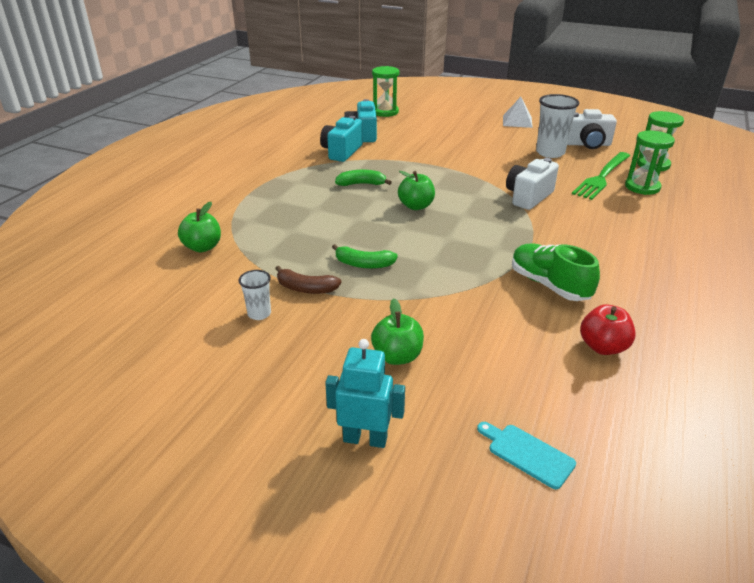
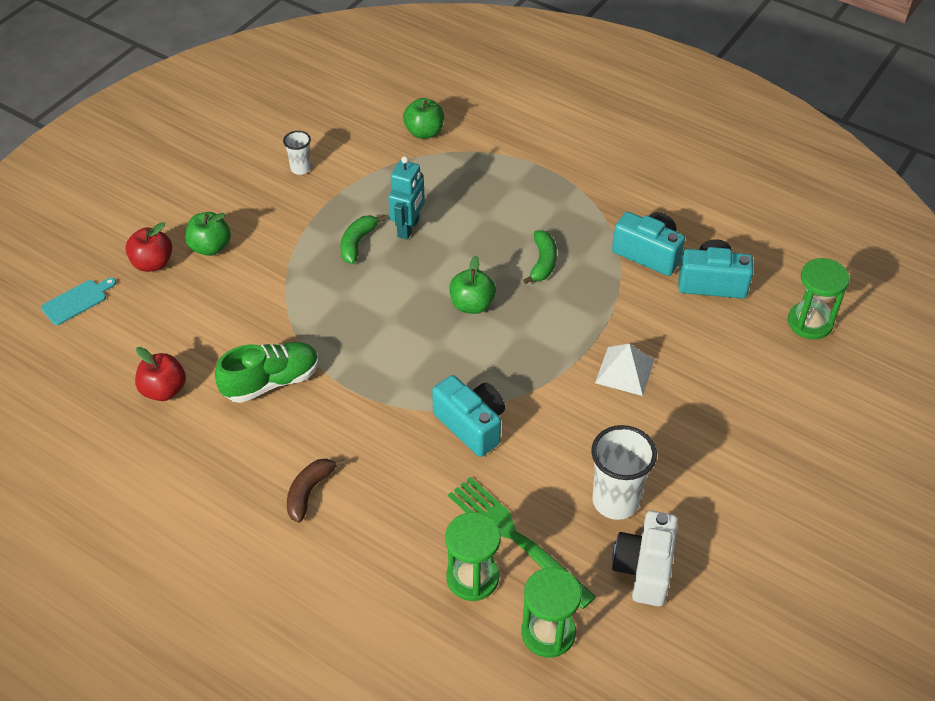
camera: 100 degrees right, 15 degrees up
brown banana [275,266,342,294] -> brown banana moved to [287,458,345,523]
turquoise robot [325,339,405,448] -> turquoise robot moved to [388,156,425,240]
white pyramid [503,97,533,128] -> white pyramid moved to [595,344,655,396]
white camera [506,158,559,210] -> turquoise camera [432,375,505,457]
none -> red apple [125,222,172,272]

